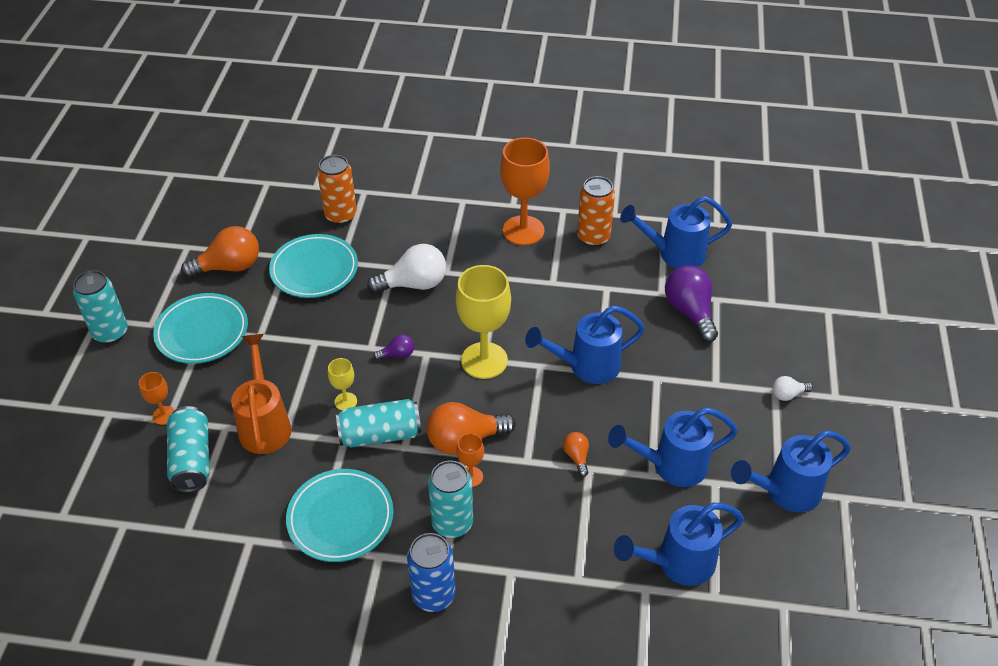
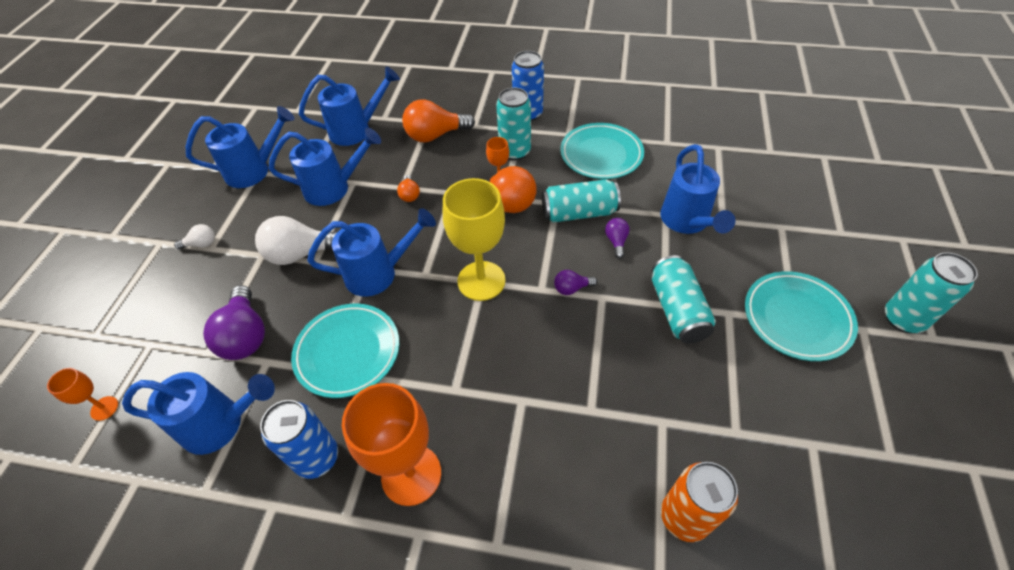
camera: 175 degrees left, 5 degrees up
orange goblet [139,372,175,425] -> orange goblet moved to [47,368,118,421]
turquoise can [167,406,210,493] -> turquoise can moved to [652,255,716,343]
orange light bulb [181,226,259,278] -> orange light bulb moved to [402,100,475,142]
orange watering can [231,334,292,454] -> blue watering can [660,144,736,234]
turquoise plate [269,234,358,298] -> turquoise plate moved to [291,304,399,398]
yellow goblet [328,358,357,410] -> purple light bulb [605,218,630,259]
white light bulb [367,244,446,293] -> white light bulb moved to [255,216,337,265]
orange can [577,176,615,247] -> blue can [260,400,338,479]

